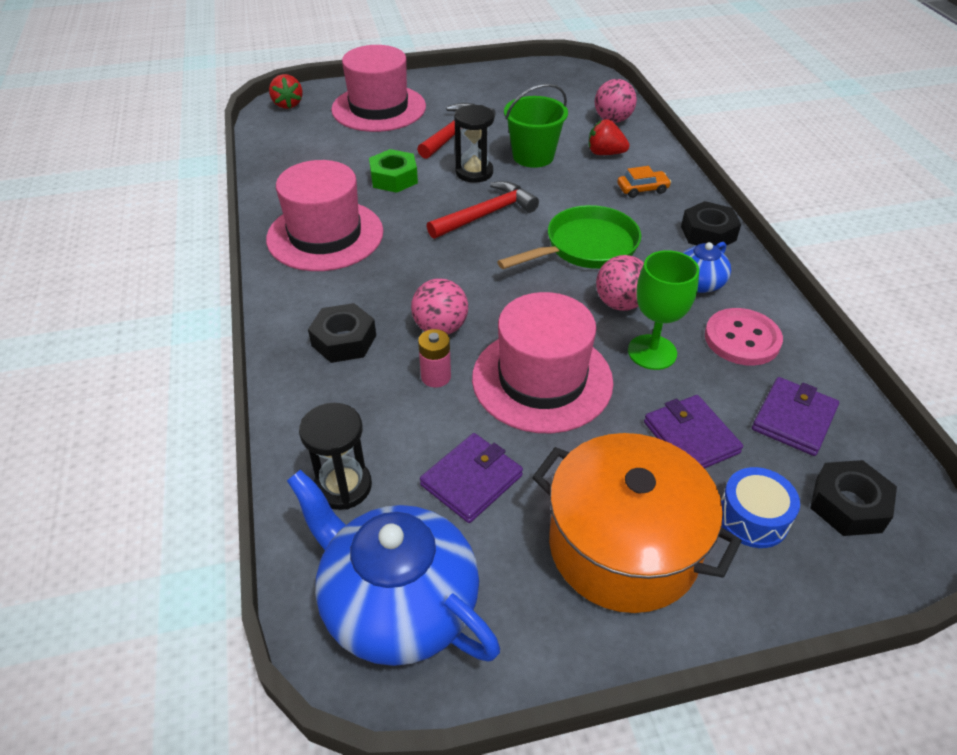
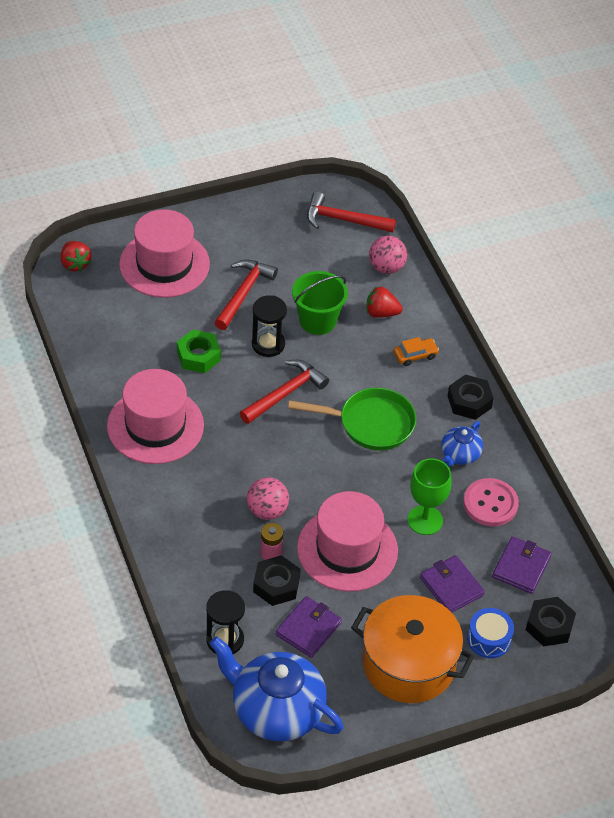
camera: 10 degrees left, 5 degrees up
black nut [308,303,376,363] -> black nut moved to [253,555,301,606]
green pan [497,205,641,269] -> green pan turned 45 degrees clockwise [288,388,416,450]
pink ball [596,255,644,311] -> none
none -> red hammer [307,192,396,232]

